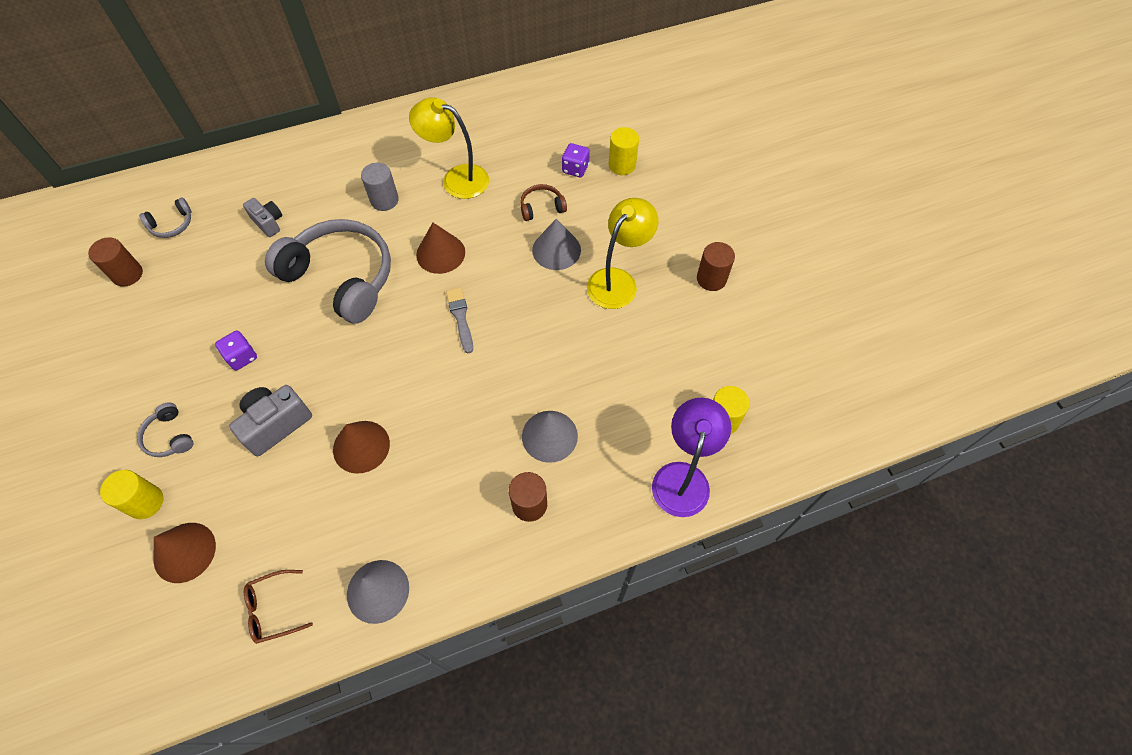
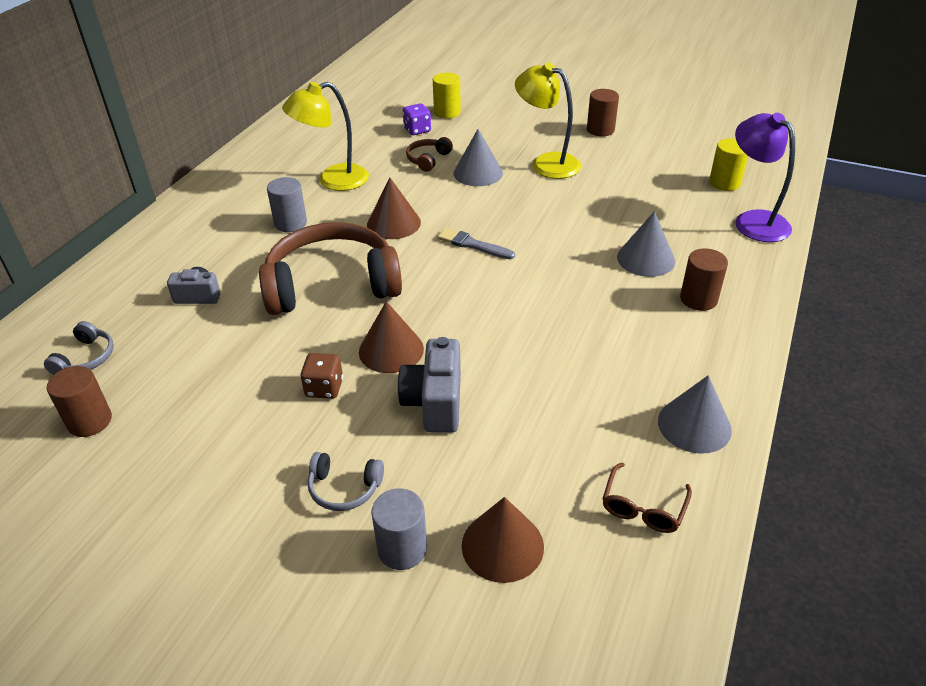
camera: 45 degrees left, 20 degrees down
yellow cylinder [100,470,163,519] -> grey cylinder [371,488,427,570]
purple dice [215,330,257,371] -> brown dice [300,353,343,399]
grey headphones [265,219,391,324] -> brown headphones [259,222,402,315]
brown cone [333,421,390,474] -> brown cone moved to [359,301,424,373]
yellow lamp [587,198,658,309] -> yellow lamp turned 45 degrees counterclockwise [515,62,581,179]

